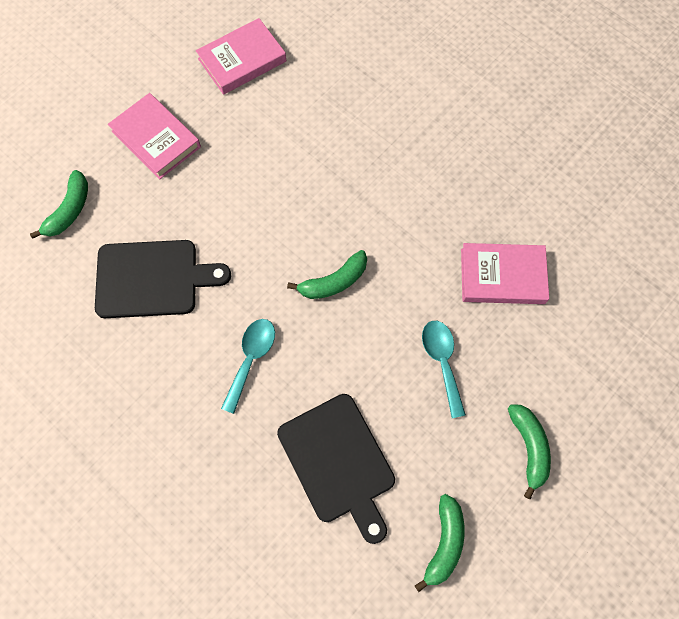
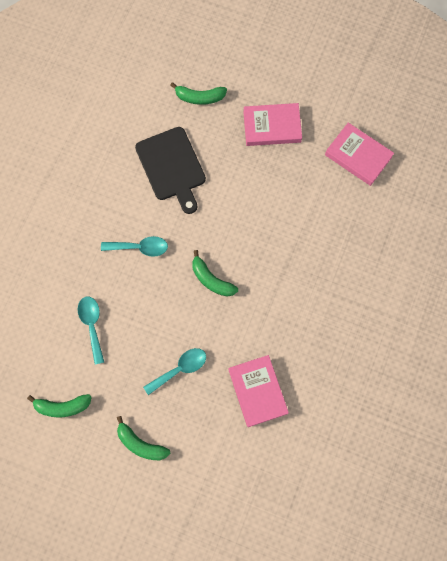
camera: 70 degrees right, 5 degrees up
pink book [108,93,201,180] -> pink book turned 60 degrees clockwise [243,103,302,146]
black cutting board [277,394,395,544] -> turquoise spoon [78,297,104,365]
green banana [508,404,551,499] -> green banana turned 60 degrees clockwise [117,416,170,460]

